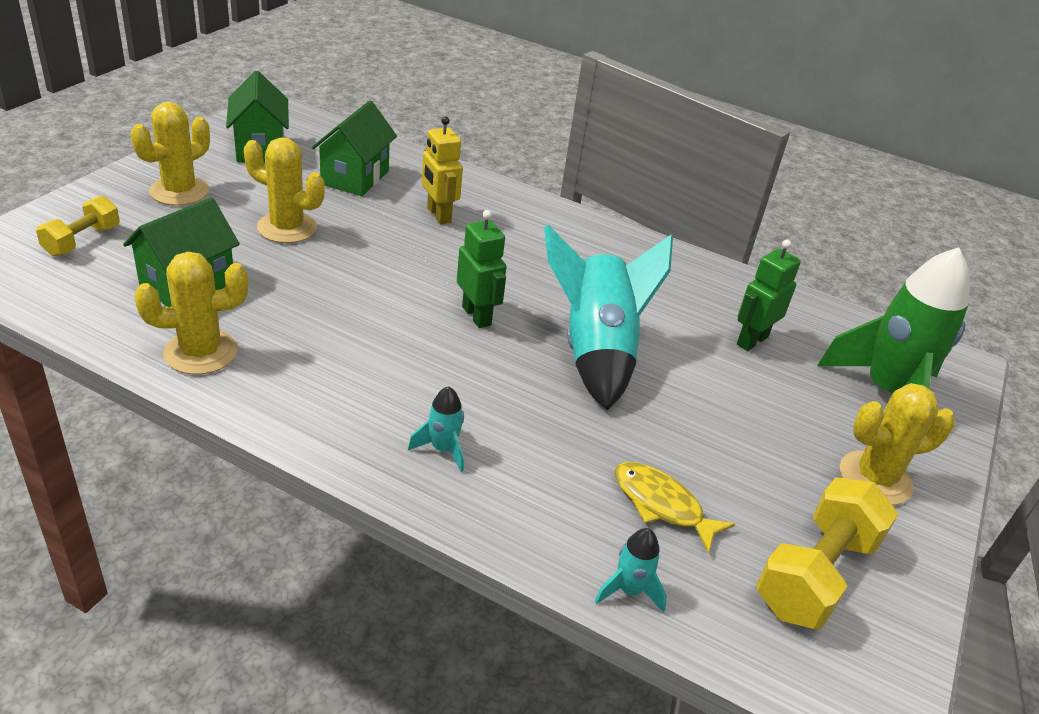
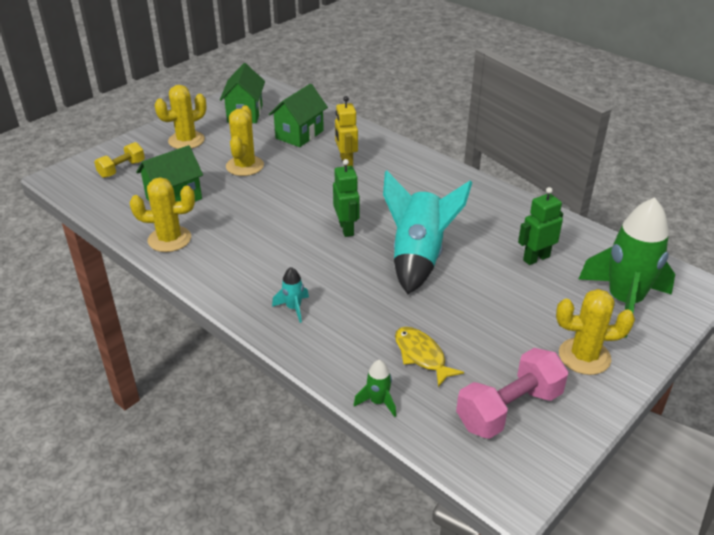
camera: 20 degrees right, 0 degrees up
yellow cactus [244,137,325,243] -> yellow cactus turned 60 degrees clockwise [226,105,264,176]
turquoise rocket [595,528,667,613] -> green rocket [354,360,396,417]
yellow dumbbell [756,477,898,629] -> pink dumbbell [456,348,568,439]

